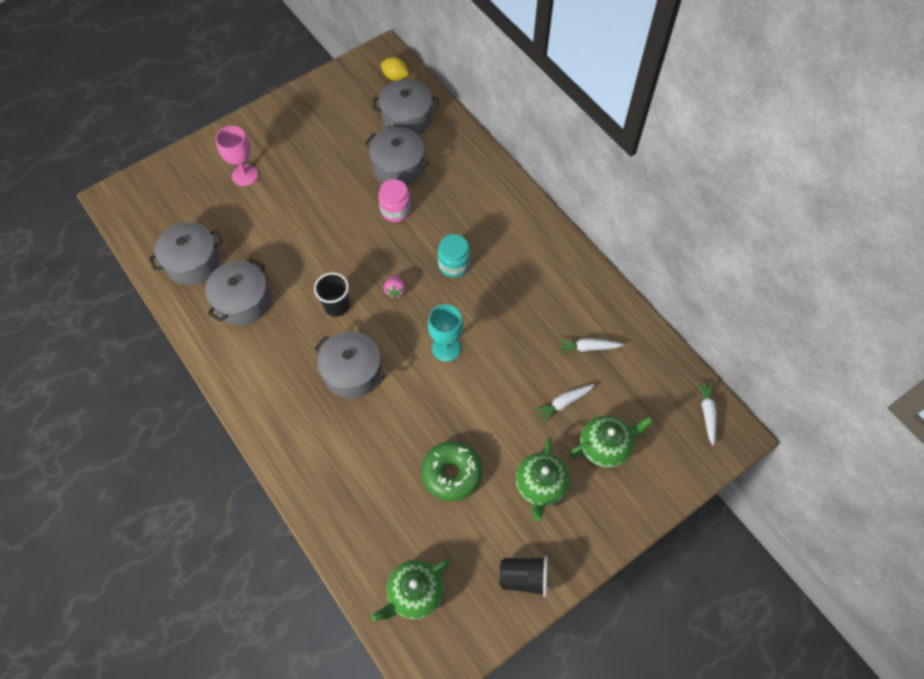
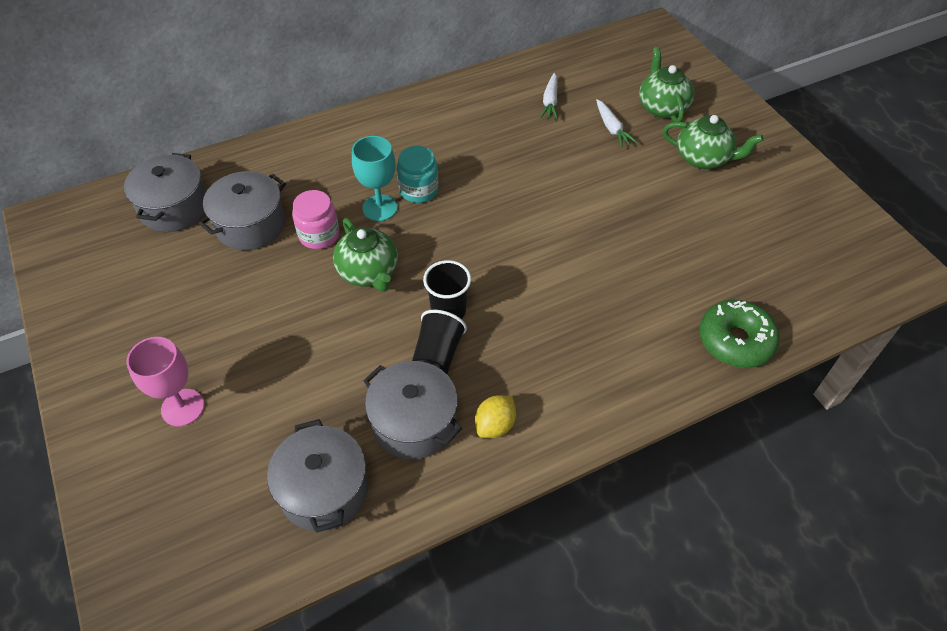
camera: 80 degrees left, 10 degrees down
grey pot [314,331,385,399] -> none
green teapot [372,558,451,622] -> green teapot moved to [333,218,398,292]
yellow lemon [381,57,409,81] -> yellow lemon moved to [475,395,516,438]
pink strawberry [383,275,406,299] -> none
green donut [421,441,482,501] -> green donut moved to [699,300,780,368]
turquoise goblet [428,304,463,362] -> turquoise goblet moved to [352,136,397,221]
black cup [499,556,548,597] -> black cup moved to [412,310,467,374]
white carrot [696,381,717,446] -> none

